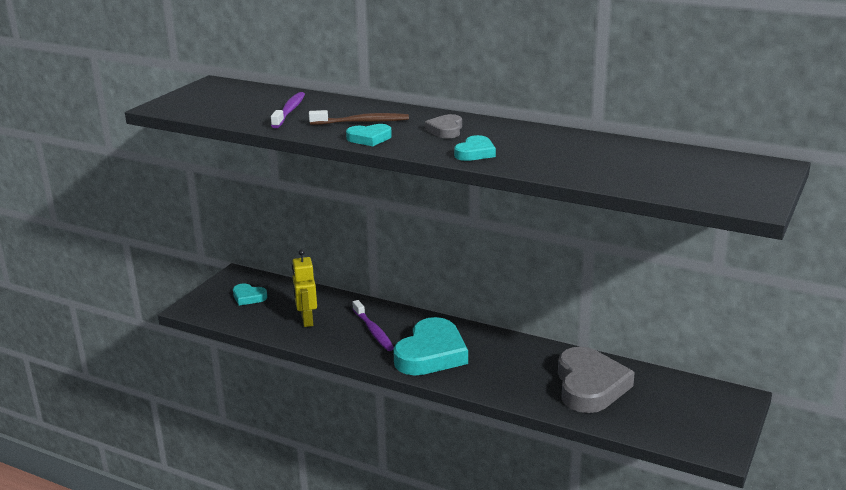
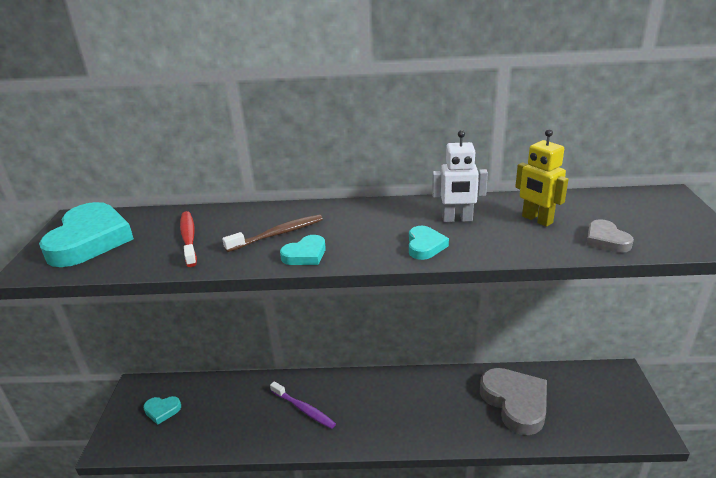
camera: 25 degrees left, 5 degrees up
purple toothbrush [271,92,305,128] -> red toothbrush [180,211,197,267]
yellow robot [292,250,317,327] -> yellow robot moved to [515,129,569,227]
turquoise heart [393,317,468,375] -> turquoise heart moved to [39,202,134,267]
grey heart [425,114,462,138] -> grey heart moved to [586,219,634,253]
none -> white robot [432,130,488,222]

